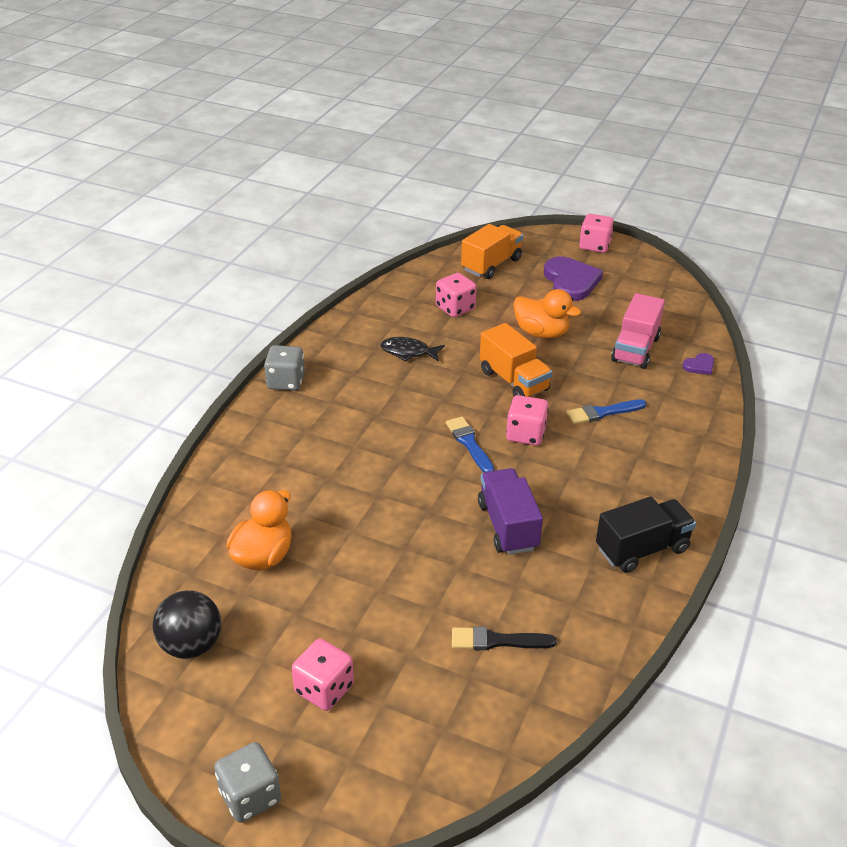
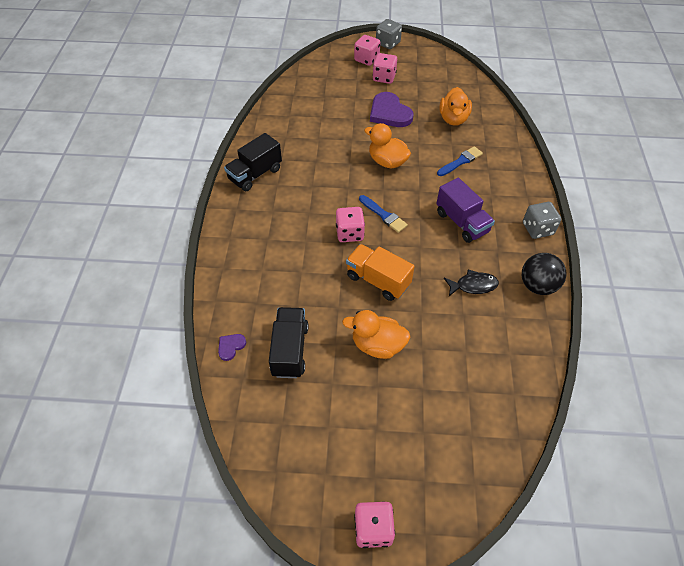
camera: 160 degrees right, 15 degrees up
black ball [152,591,221,659] -> black ball moved to [522,253,566,295]
pink dice [436,273,477,317] -> pink dice moved to [354,35,381,66]
black brush [452,626,557,650] -> none
orange truck [461,224,523,279] -> none
purple truck [478,468,543,555] -> purple truck moved to [436,178,495,243]
purple heart [544,257,603,301] -> purple heart moved to [370,92,413,127]
blue brush [566,399,646,424] -> blue brush moved to [437,146,483,176]
pink truck [611,293,665,369] -> black truck [269,307,308,378]
none -> orange duck [364,123,411,169]

